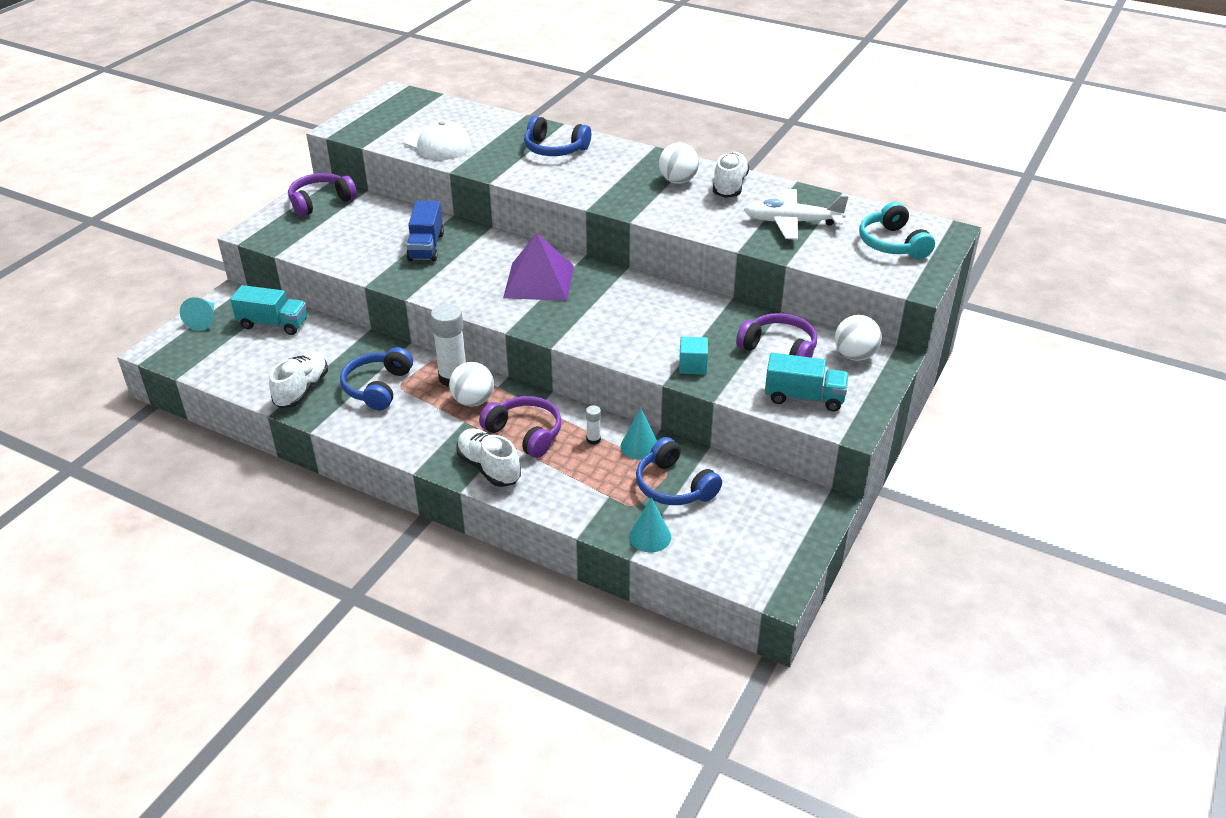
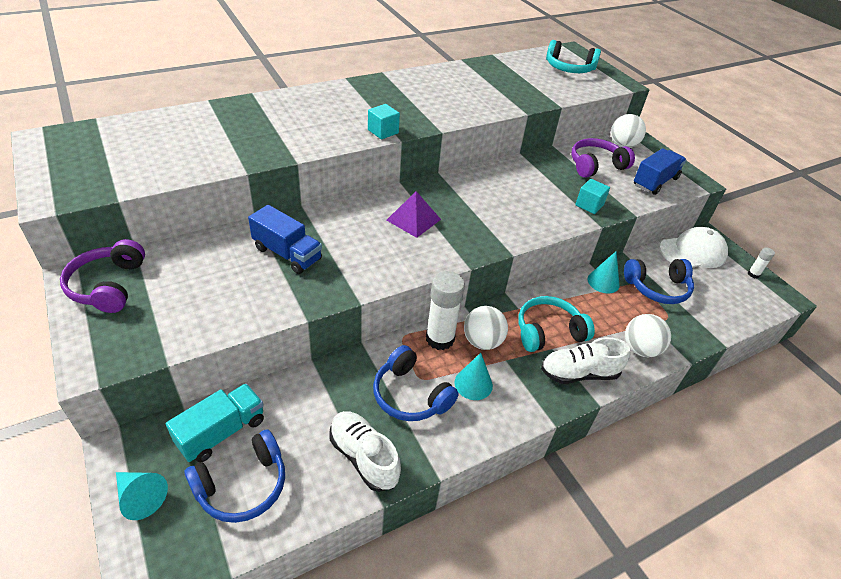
camera: 60 degrees left, 5 degrees up
white cap [403,120,471,160] -> white cap moved to [659,227,728,268]
purple headphones [479,396,561,458] -> turquoise headphones [518,296,595,352]
purple pyramid [503,233,574,301] -> purple pyramid [387,191,441,238], size x0.65
blue headphones [524,116,591,156] -> blue headphones moved to [184,429,285,523]
white glue stick [586,405,601,445] -> white glue stick moved to [748,247,775,278]
turquoise cone [629,497,671,552] -> turquoise cone moved to [455,353,493,400]
white ball [659,142,699,184] -> white ball moved to [625,314,671,357]
white shoe [713,152,749,198] -> none
white plane [744,189,849,240] -> none
turquoise truck [765,353,849,412] -> blue truck [634,148,686,195]
none -> turquoise cube [368,104,400,139]

